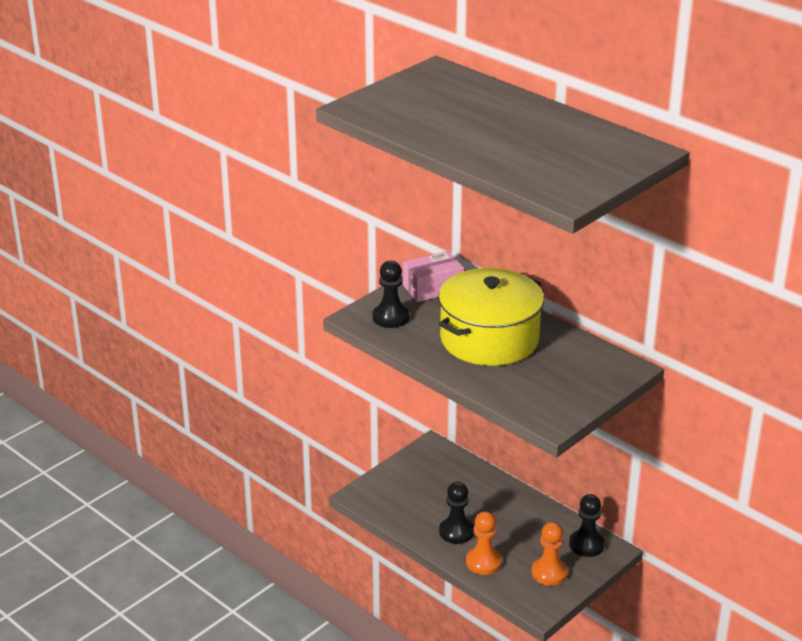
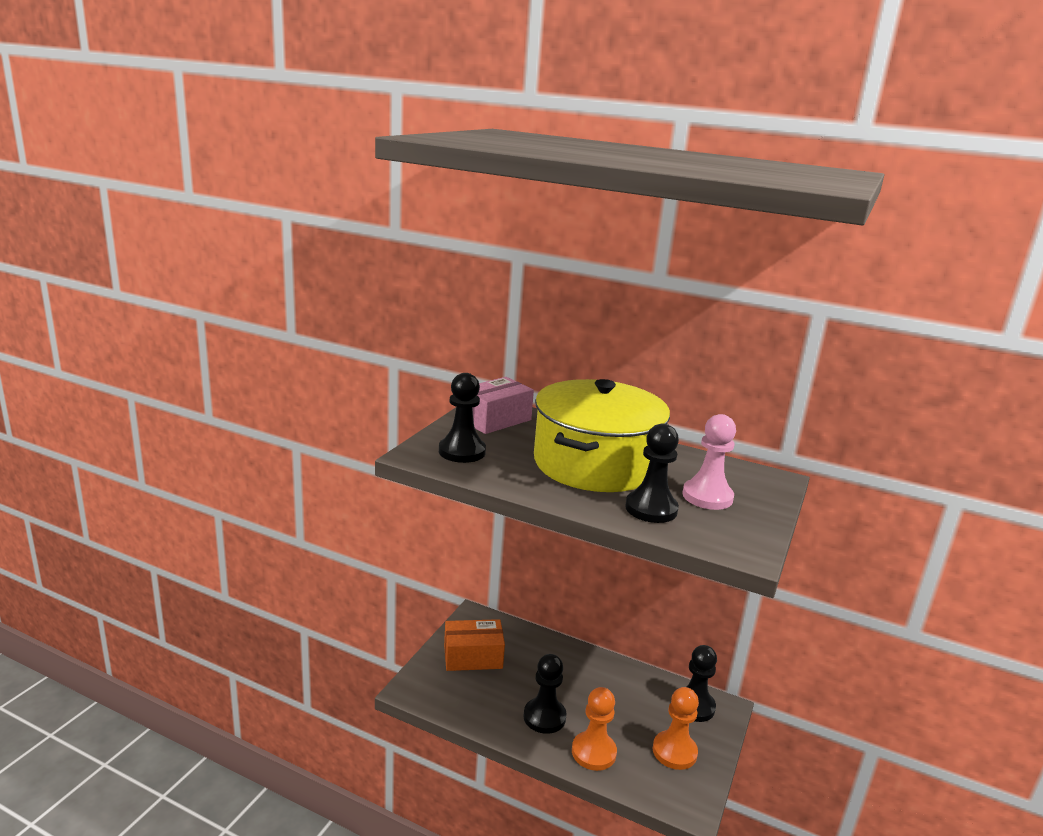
camera: 20 degrees left, 10 degrees down
none -> orange box [444,619,505,671]
none -> black pawn [625,423,679,523]
none -> pink pawn [682,414,736,510]

